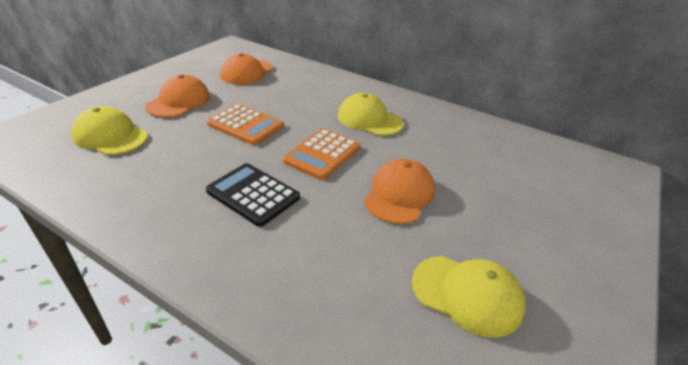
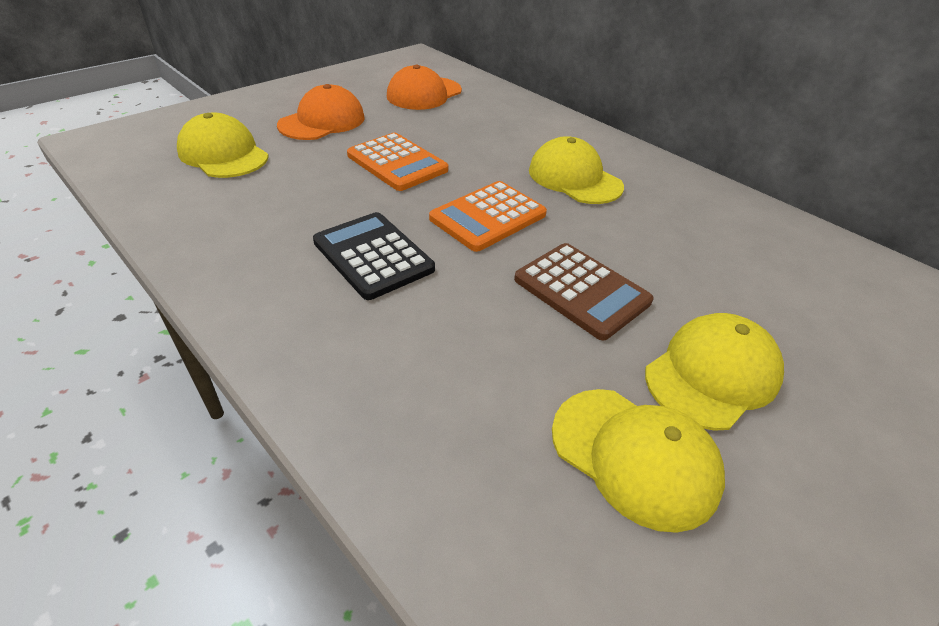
camera: 15 degrees right, 5 degrees up
orange cap [364,159,435,224] -> brown calculator [514,243,654,340]
none -> yellow cap [645,313,784,431]

